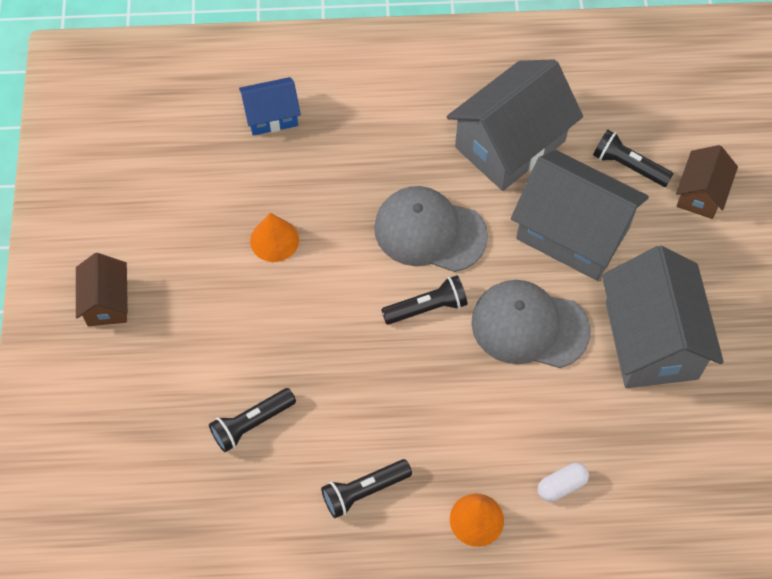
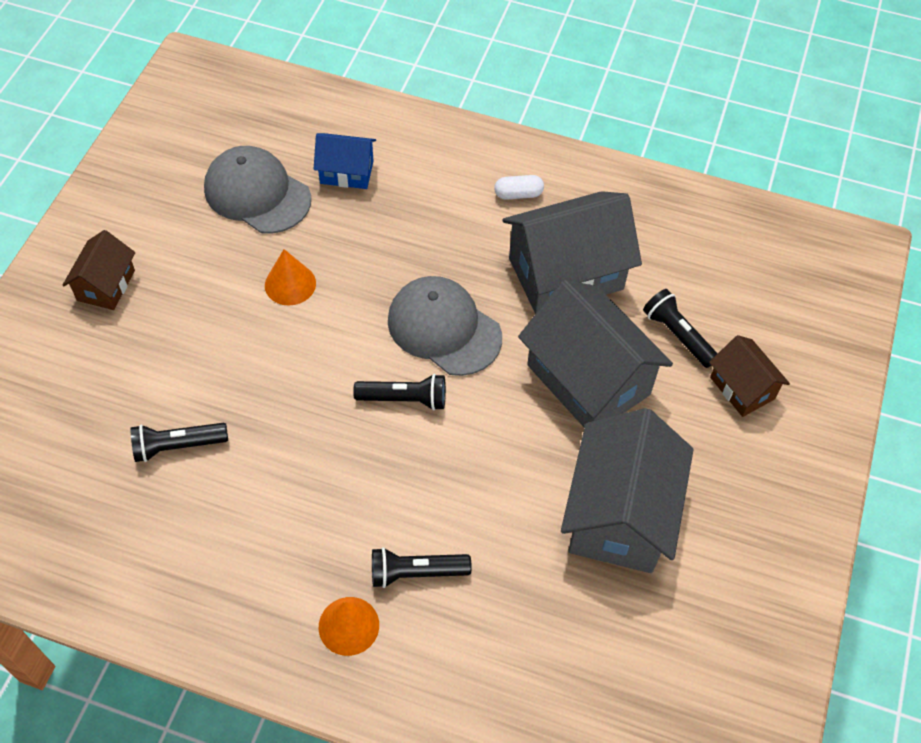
camera: 20 degrees right, 5 degrees down
black flashlight [321,459,412,518] -> black flashlight moved to [372,547,472,588]
grey cap [471,280,591,368] -> grey cap moved to [204,146,311,234]
white capsule [538,463,589,502] -> white capsule moved to [494,175,544,200]
brown house [676,145,738,219] -> brown house turned 75 degrees counterclockwise [709,335,790,417]

